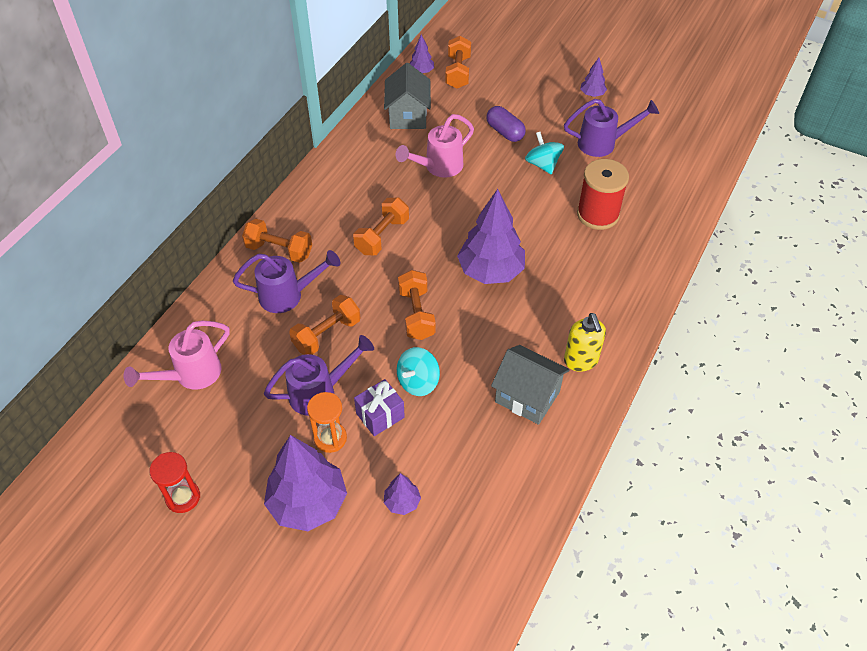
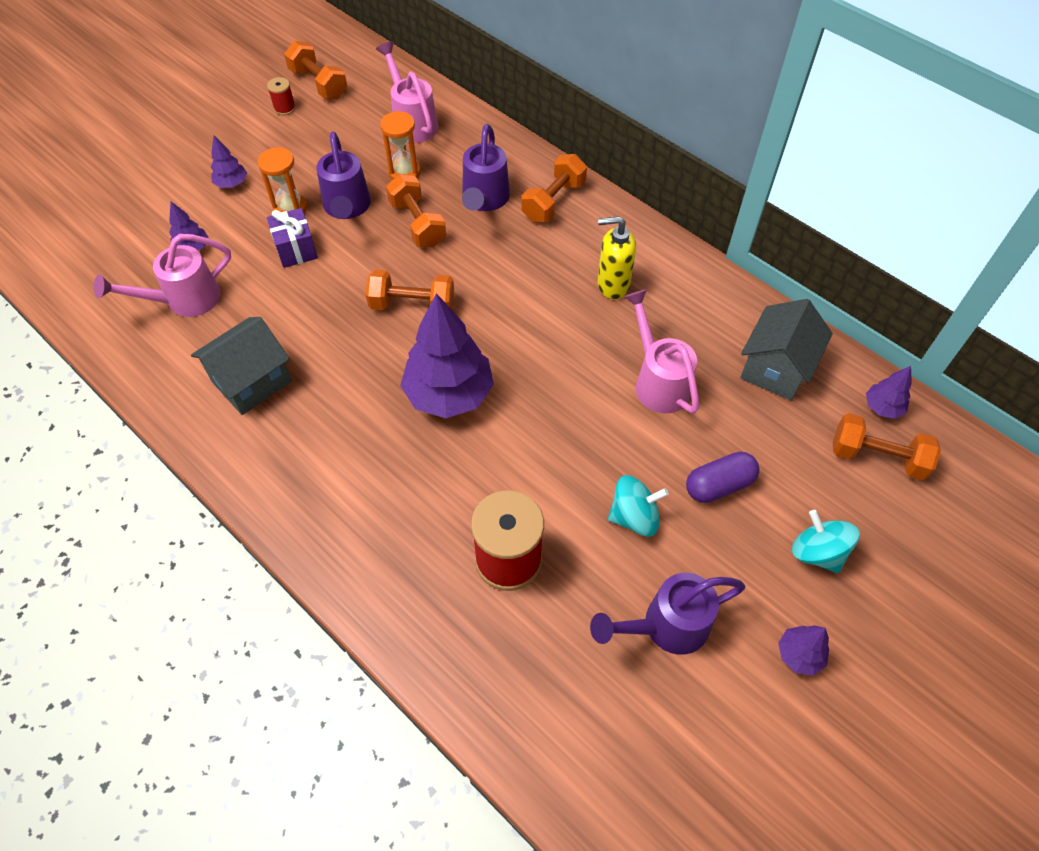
camera: 105 degrees right, 5 degrees up
red hourglass [150,452,200,513] -> red spool [267,77,296,115]
purple tree [264,435,347,531] -> purple tree [211,136,247,188], size x0.46
orange dumbbell [353,198,409,255] -> orange dumbbell moved to [284,41,347,99]
grey house [384,63,431,129] -> grey house turned 75 degrees counterclockwise [740,299,833,401]
turquoise spinning top [397,347,440,396] -> turquoise spinning top moved to [792,510,860,573]
purple watering can [564,99,659,157] -> purple watering can turned 60 degrees clockwise [590,573,745,655]
yellow soap dispenser [564,313,606,372] -> yellow soap dispenser moved to [597,216,636,299]
none -> pink watering can [94,234,231,317]
none -> orange hourglass [380,111,421,180]

